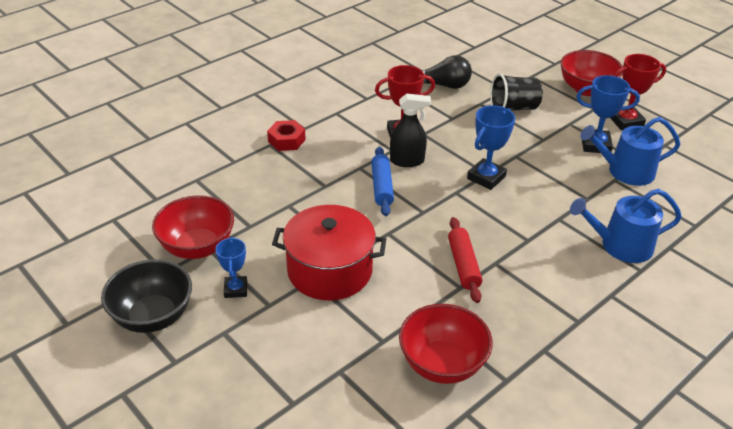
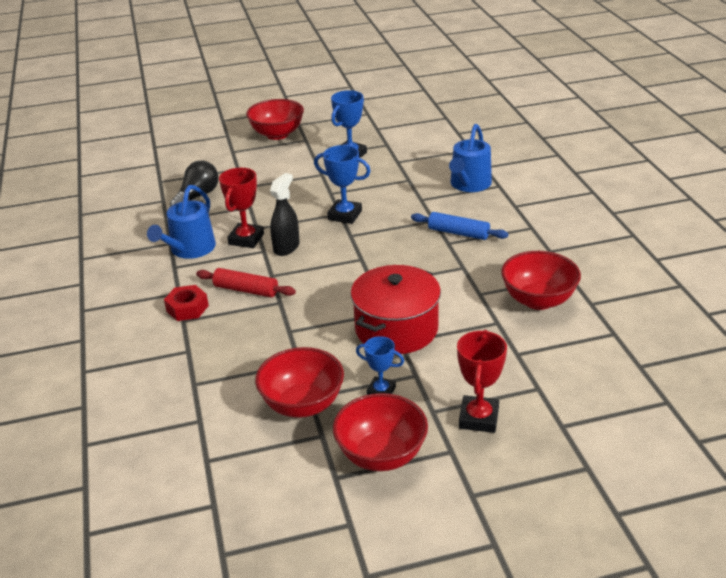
camera: 60 degrees left, 5 degrees down
black bowl [101,259,192,333] -> red bowl [333,393,428,471]
blue rolling pin [371,147,394,216] -> blue rolling pin moved to [411,212,509,240]
red rolling pin [448,217,482,303] -> red rolling pin moved to [196,268,296,297]
blue trophy [467,105,515,190] -> blue trophy turned 45 degrees counterclockwise [314,145,371,224]
black cup [490,73,543,111] -> none
blue watering can [580,117,681,186] -> blue watering can moved to [147,185,216,259]
red trophy [610,54,666,130] -> red trophy moved to [457,330,507,433]

